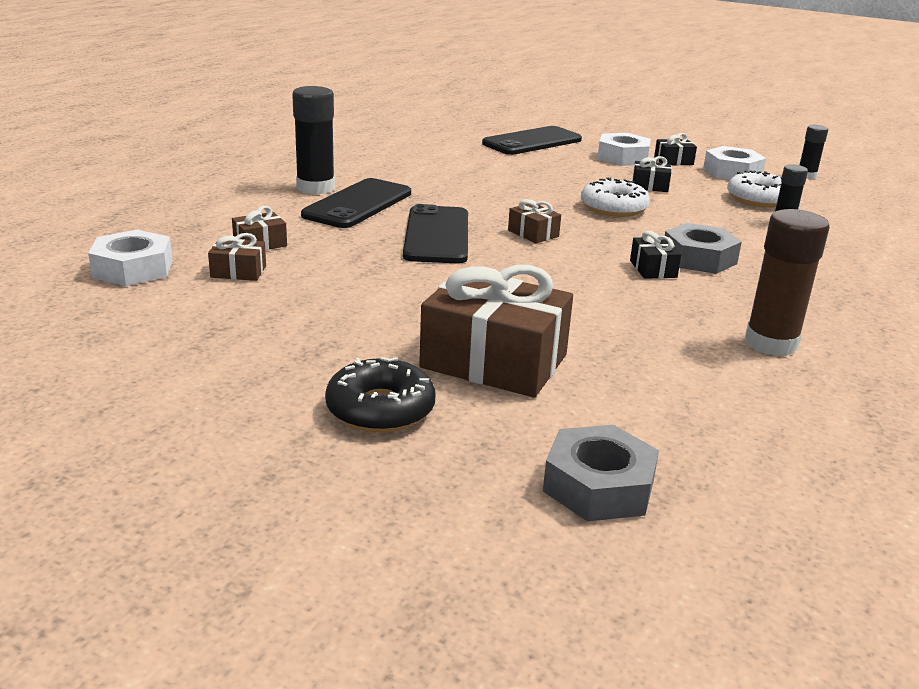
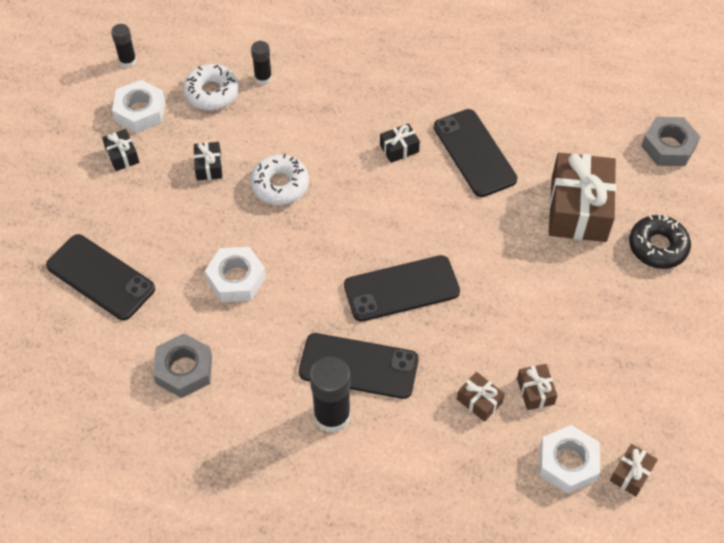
camera: 105 degrees left, 30 degrees up
brown gift [508,199,561,243] -> brown gift moved to [610,444,658,496]
white nut [597,133,651,166] -> white nut moved to [205,247,266,302]
grey nut [665,223,742,274] -> grey nut moved to [153,333,212,398]
brown glue stick [745,209,829,356] -> none
none -> black phone [434,109,517,197]

